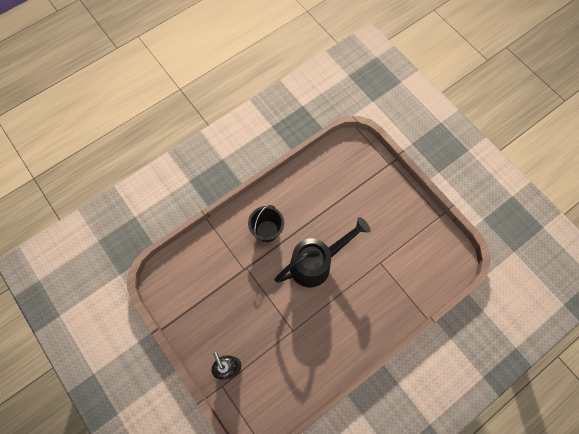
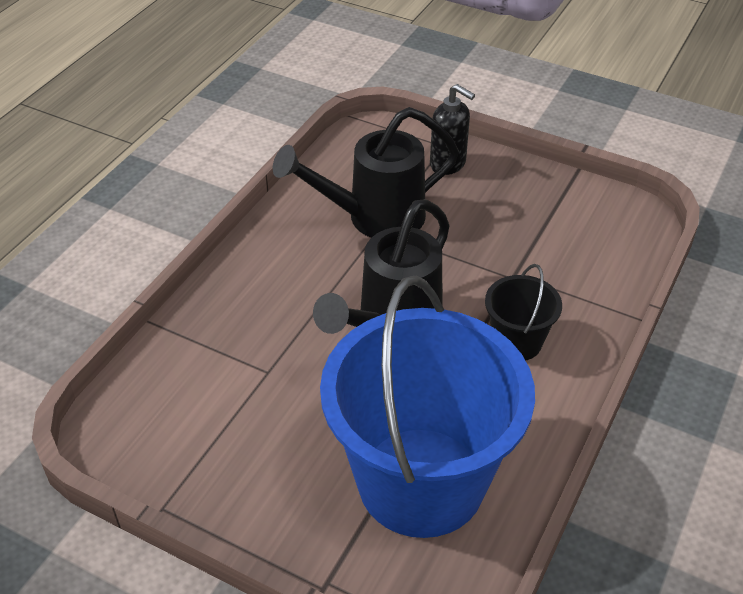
camera: 155 degrees right, 25 degrees down
none -> black watering can [273,107,459,238]
none -> blue bucket [320,276,535,538]

